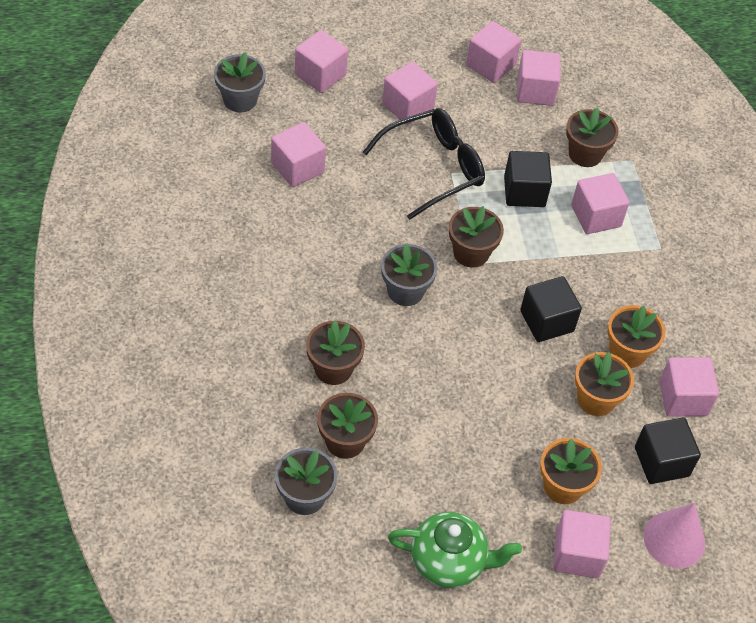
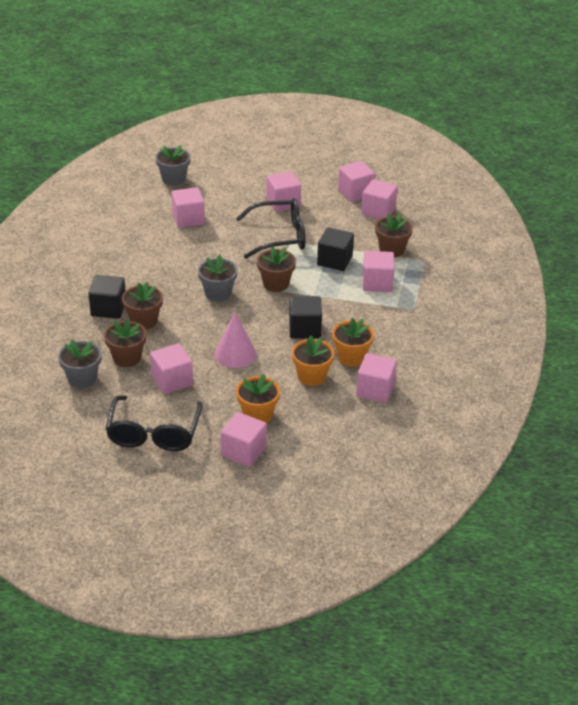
camera: 25 degrees right, 15 degrees down
pink cube [295,30,348,93] -> pink cube moved to [150,343,193,394]
green teapot [388,512,522,588] -> black glasses [106,395,203,451]
black cube [635,418,701,484] -> black cube moved to [88,275,126,319]
pink cone [643,503,705,569] -> pink cone moved to [214,312,257,368]

